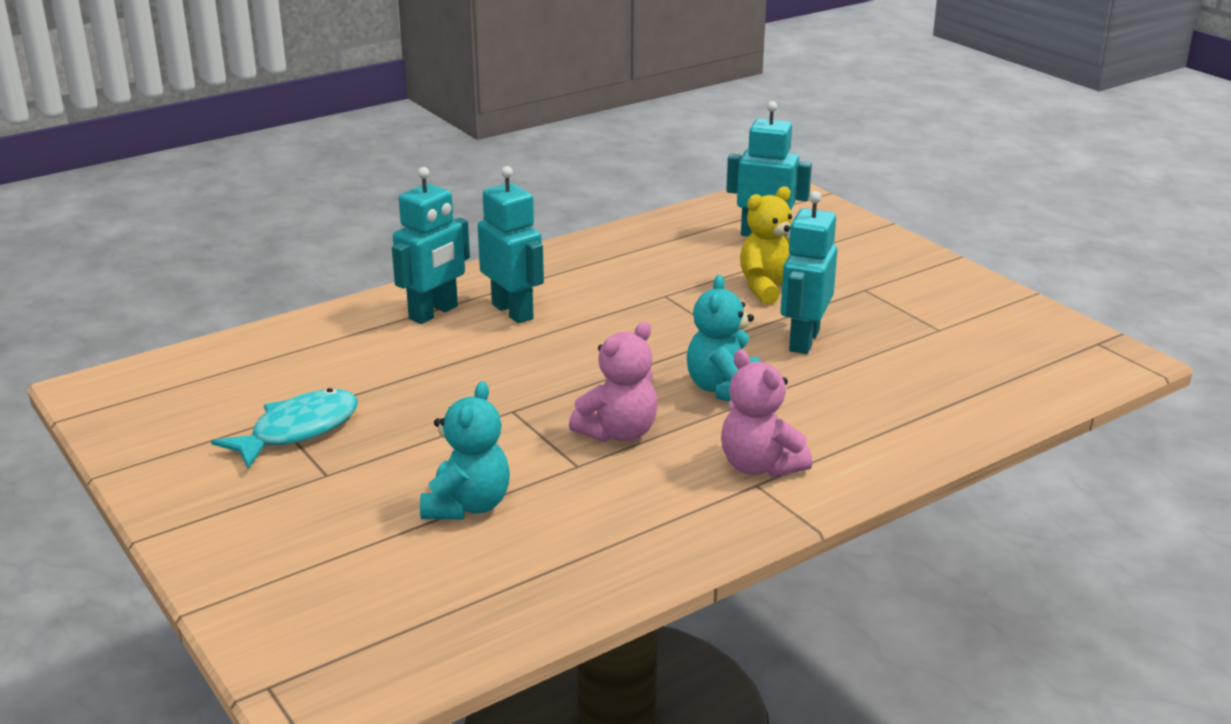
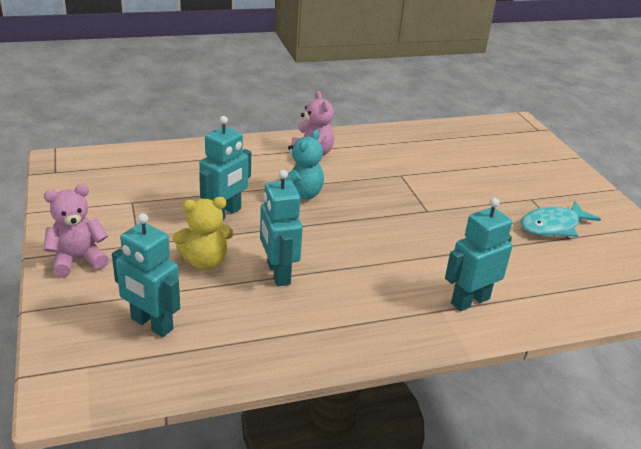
camera: 165 degrees left, 5 degrees up
turquoise teddy bear [420,381,510,520] -> none
turquoise robot [478,166,544,324] -> turquoise robot moved to [260,170,303,286]
pink teddy bear [569,322,658,442] -> pink teddy bear moved to [43,184,109,278]

